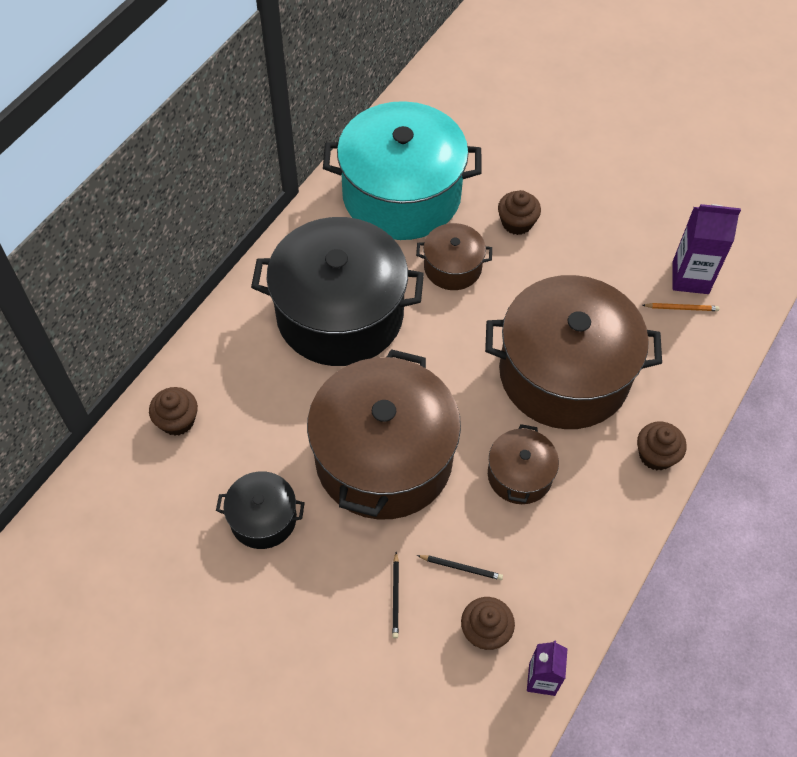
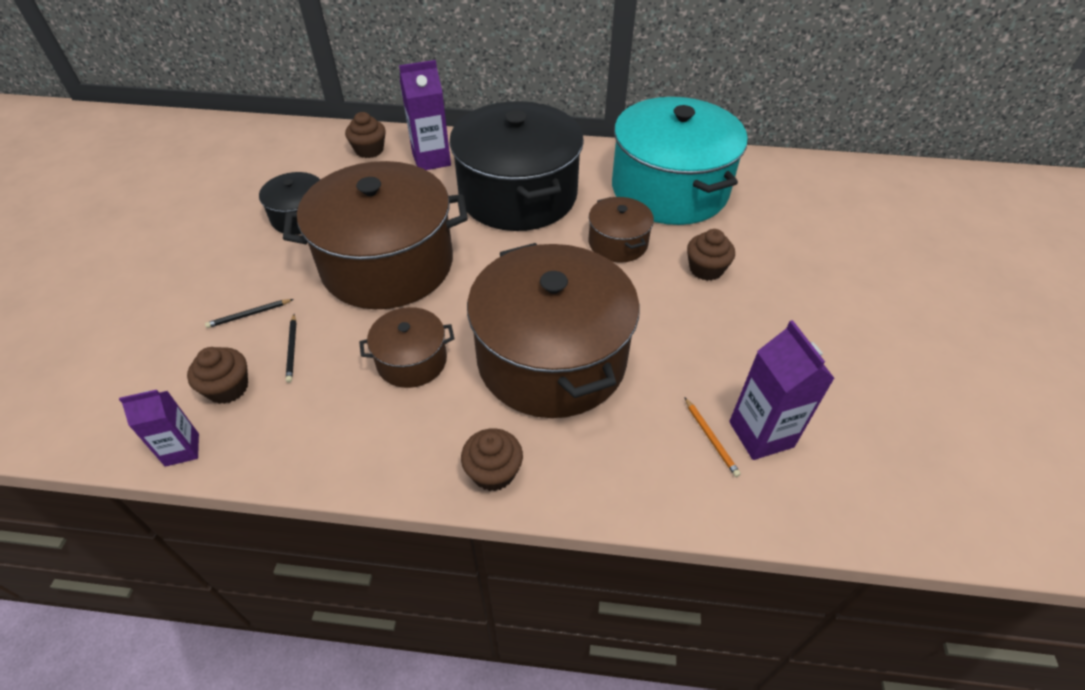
camera: 65 degrees right, 10 degrees down
none -> purple carton [399,60,451,170]

